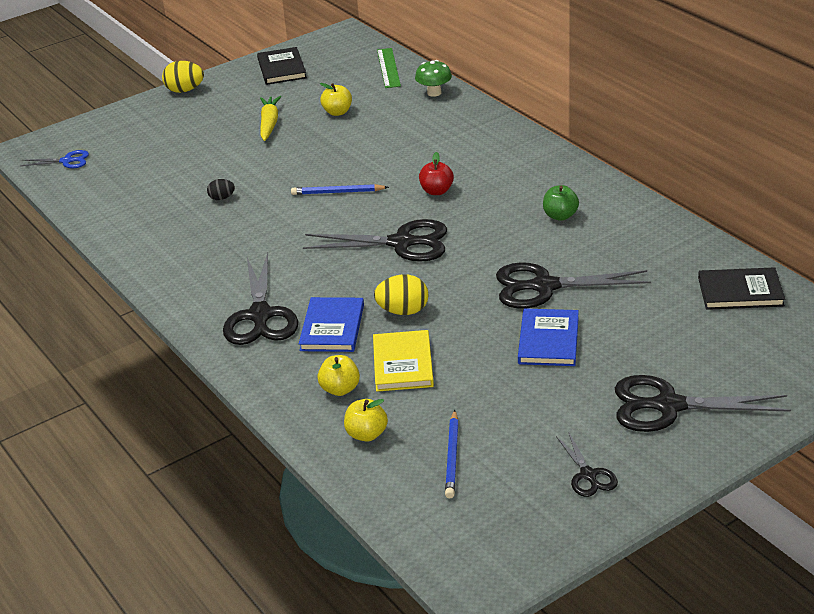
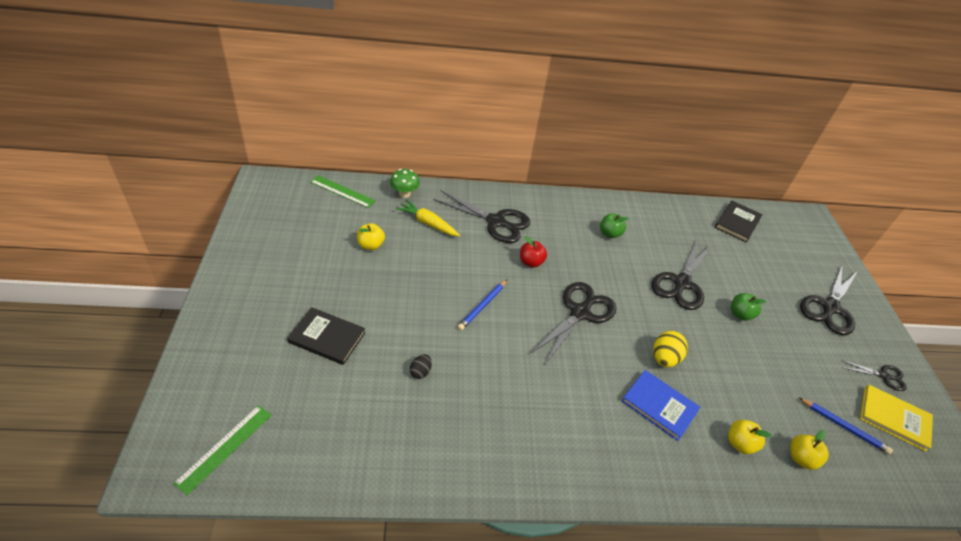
camera: 65 degrees left, 10 degrees up
blue scissors [21,150,89,168] -> green ruler [173,405,272,495]
yellow egg [162,61,204,93] -> none
black scissors [223,253,298,345] -> black scissors moved to [433,191,530,243]
black book [257,47,307,85] -> black book moved to [287,307,366,365]
yellow carrot [260,96,281,141] -> yellow carrot moved to [396,200,460,236]
yellow book [373,330,434,392] -> yellow book moved to [860,385,933,452]
blue book [518,308,579,366] -> green apple [731,293,767,321]

